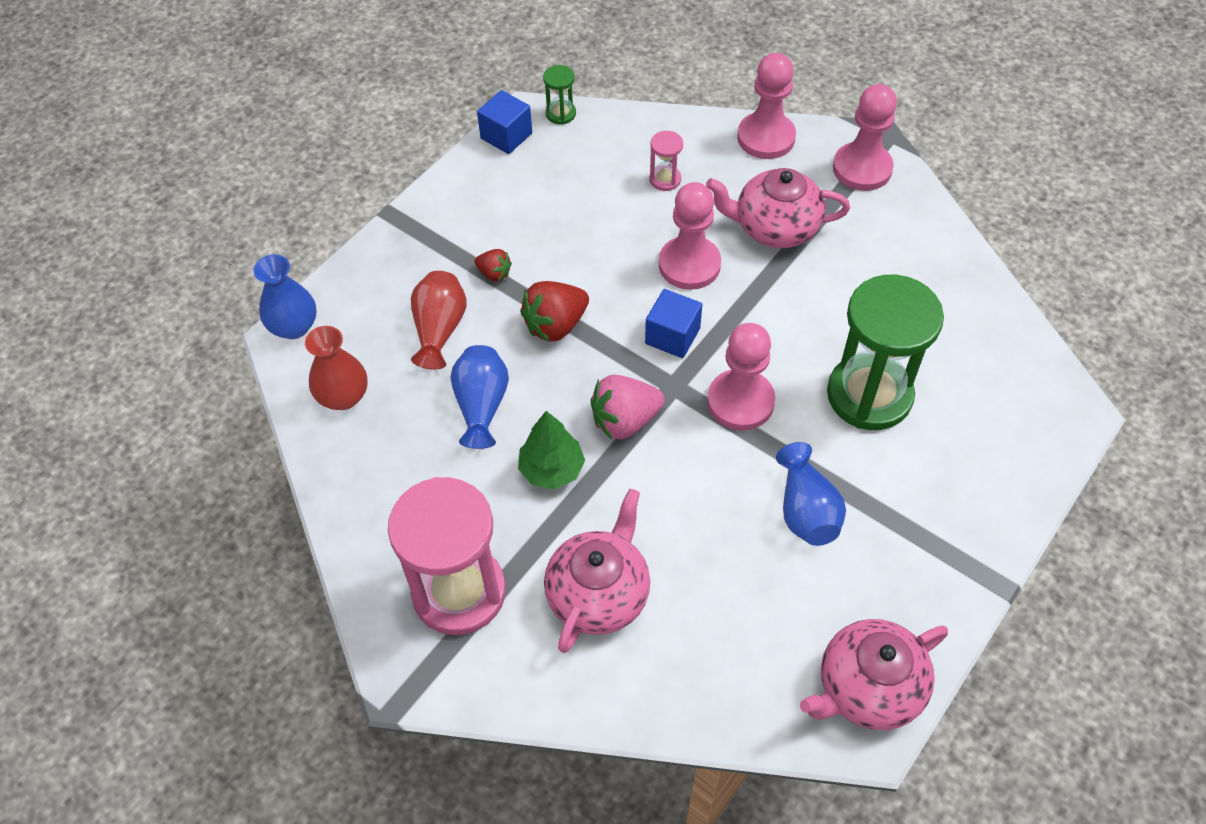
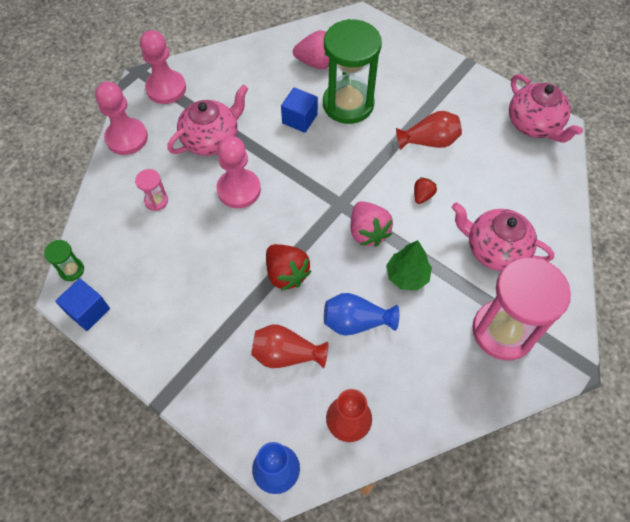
camera: 90 degrees left, 5 degrees up
red strawberry [475,249,512,282] -> red strawberry moved to [414,177,437,204]
blue cube [645,289,702,358] -> blue cube moved to [281,87,318,133]
pink teapot [706,168,850,248] -> pink teapot turned 135 degrees counterclockwise [167,85,248,156]
pink pawn [707,323,775,430] -> none
blue vase [776,442,846,546] -> red vase [396,111,462,150]
none -> pink strawberry [293,30,329,69]

